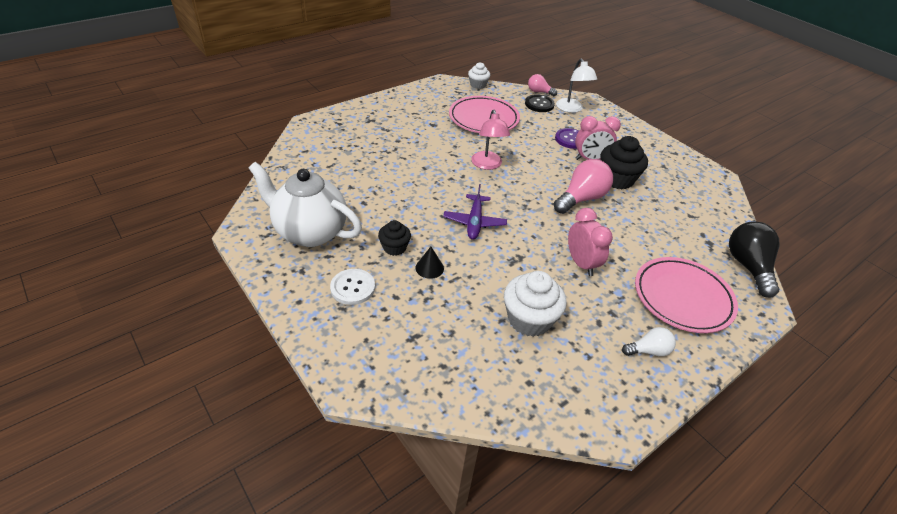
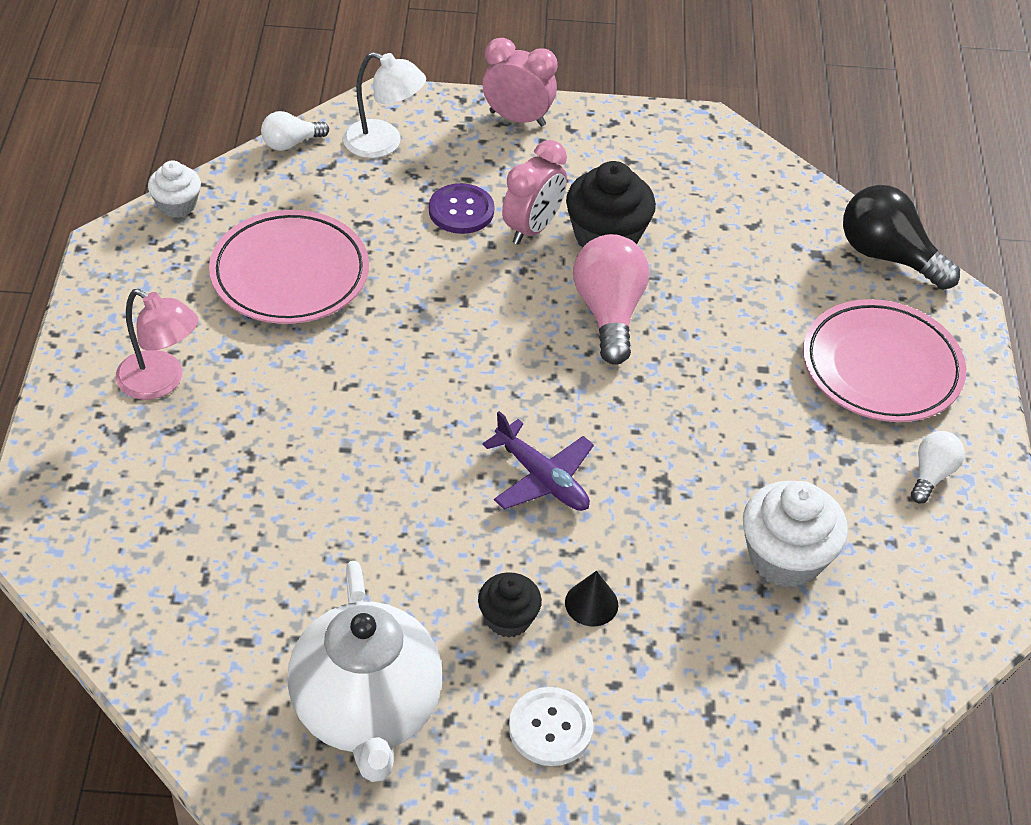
camera: 50 degrees left, 5 degrees up
white teapot [248,162,362,247] -> white teapot turned 75 degrees counterclockwise [287,561,442,782]
pink lamp [471,110,510,170] -> pink lamp moved to [115,289,198,400]
black button [525,94,555,112] -> none
pink light bulb [528,74,557,96] -> white light bulb [261,111,329,151]
pink clock [568,208,613,276] -> pink clock moved to [482,38,558,127]

